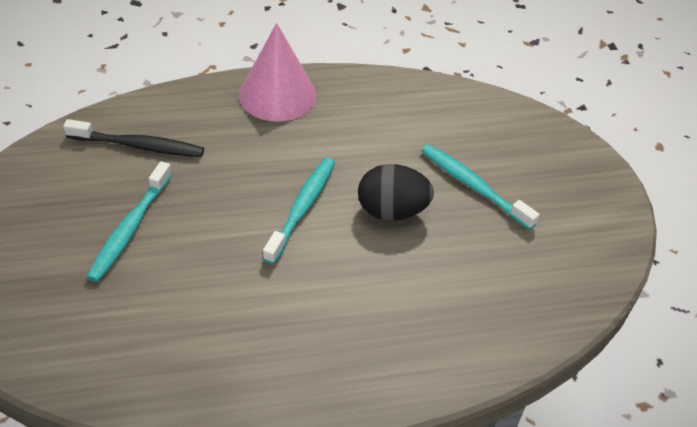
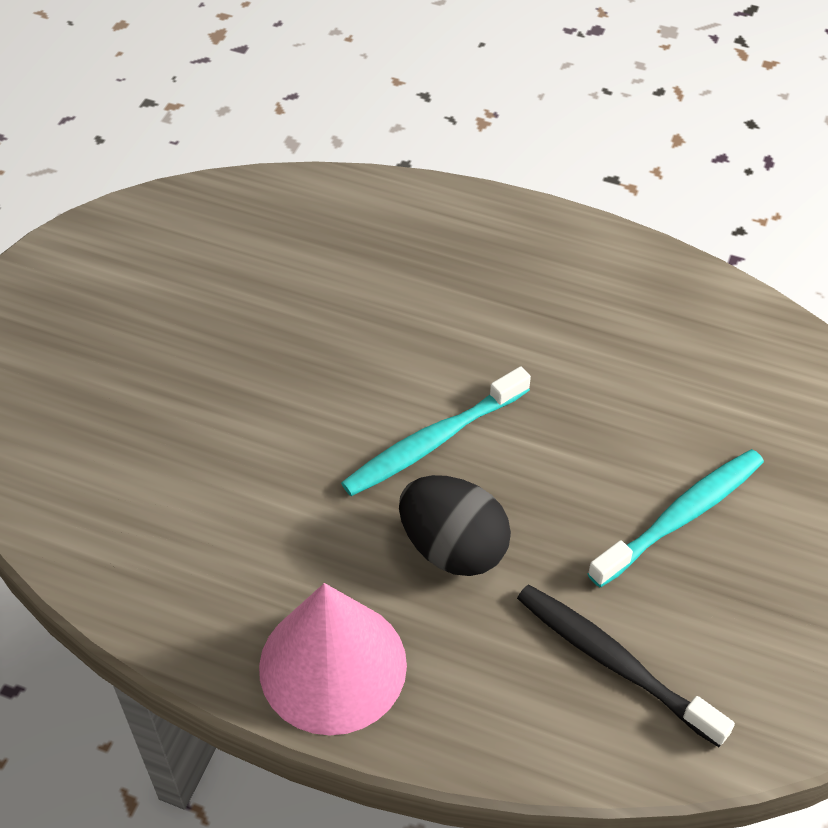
camera: 145 degrees left, 5 degrees up
black egg [358,164,434,221] -> black egg moved to [399,475,511,576]
turquoise toothbrush [421,144,540,230] -> none

